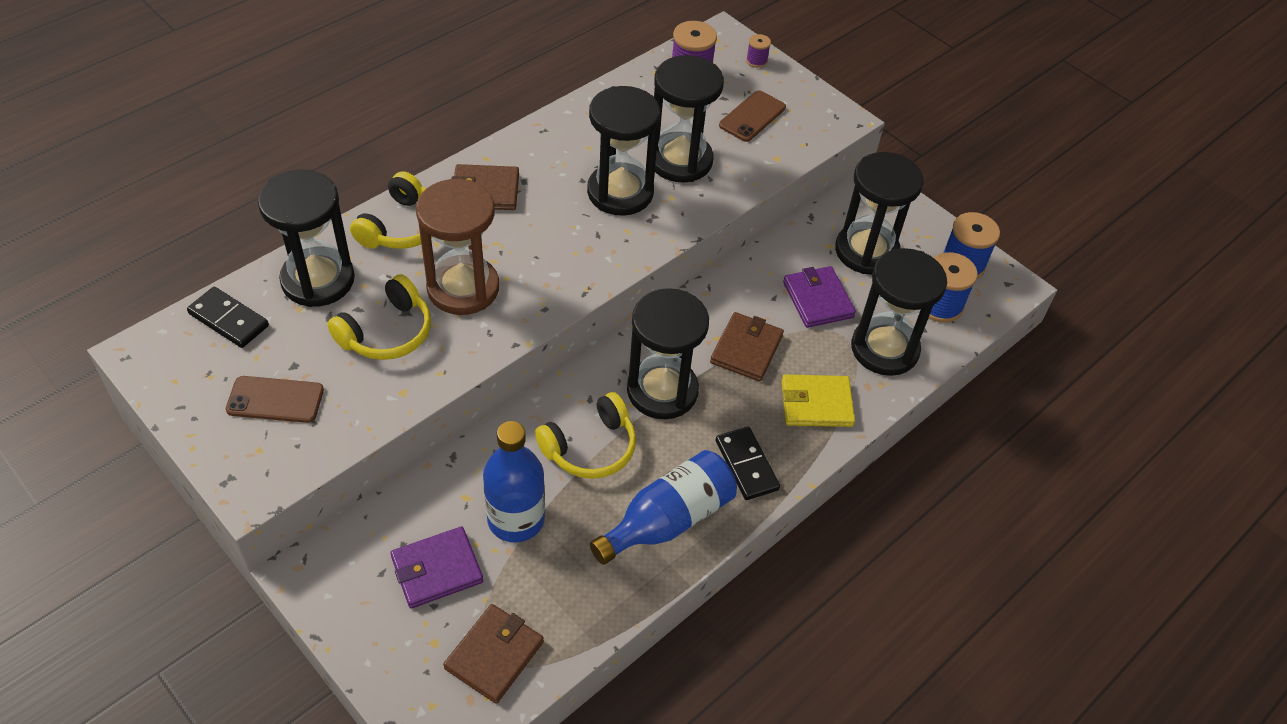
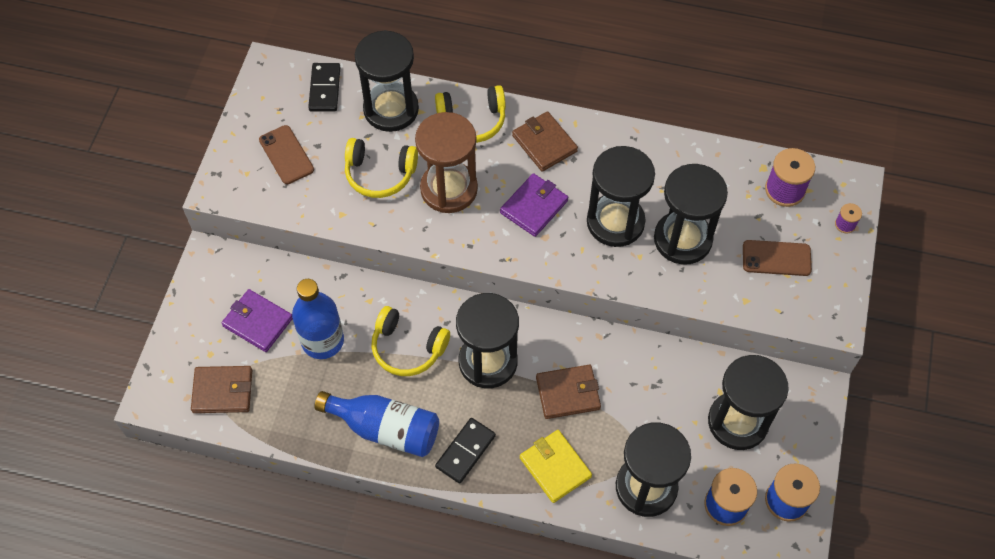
camera: 60 degrees right, 10 degrees up
purple wallet [783,266,856,328] -> purple wallet moved to [500,173,568,237]

